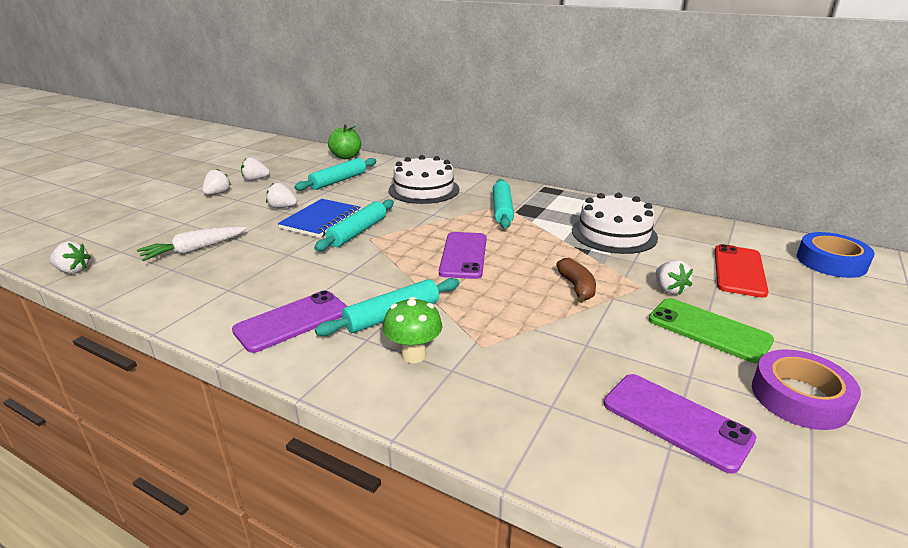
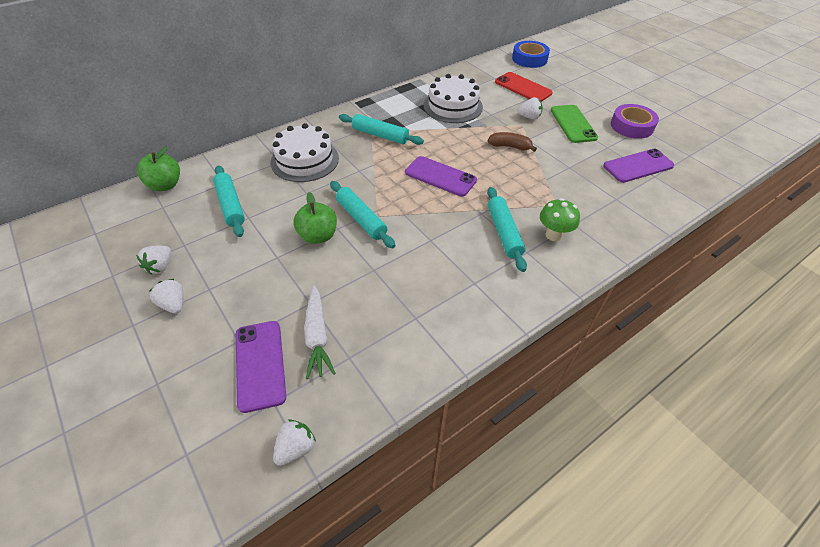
camera: 65 degrees left, 20 degrees up
purple phone [232,290,348,353] -> purple phone moved to [236,321,286,413]
white strawberry [266,183,297,208] -> none
blue notebook [278,199,361,238] -> green apple [294,192,337,244]
green phone [649,298,774,363] -> green phone turned 75 degrees counterclockwise [551,105,598,143]

